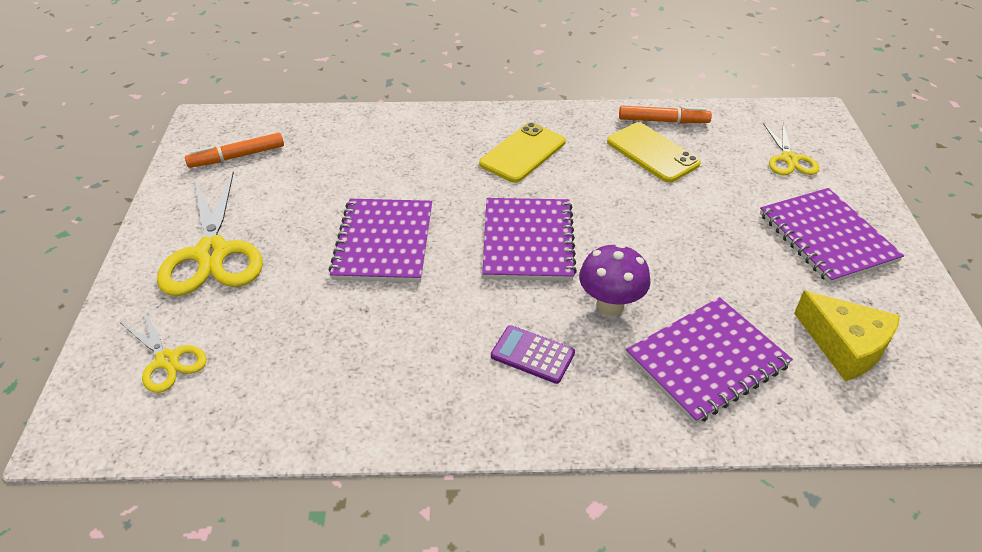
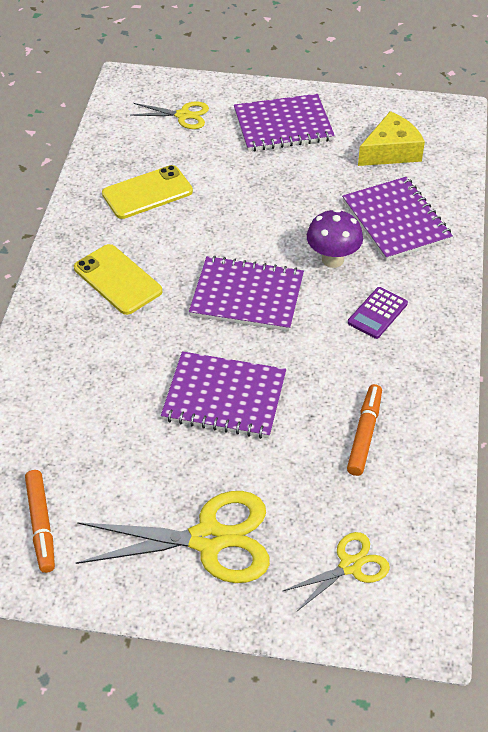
camera: 80 degrees left, 5 degrees up
orange marker [619,106,712,124] -> orange marker moved to [347,384,382,476]

